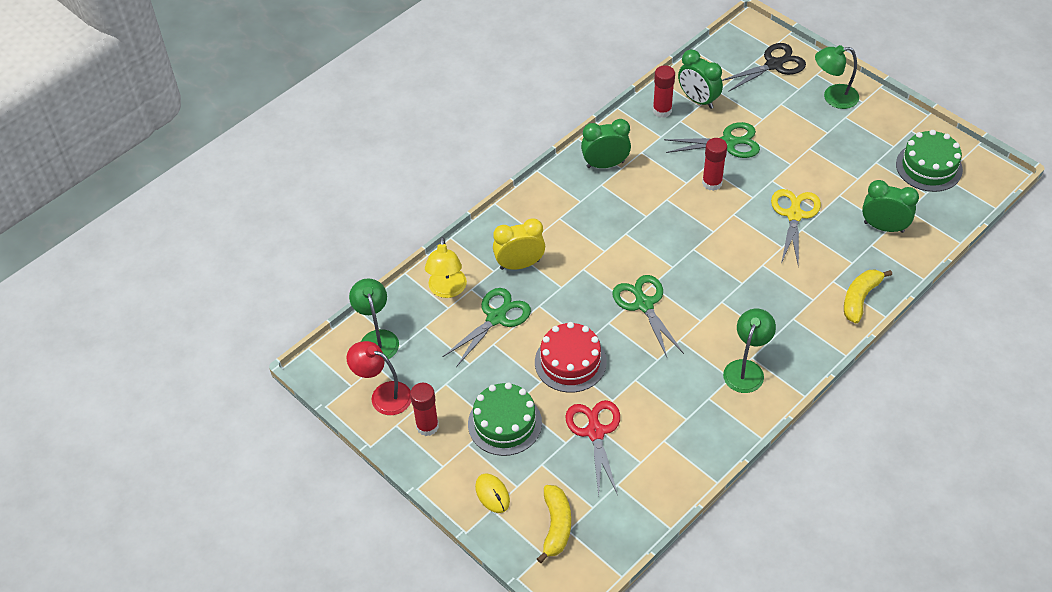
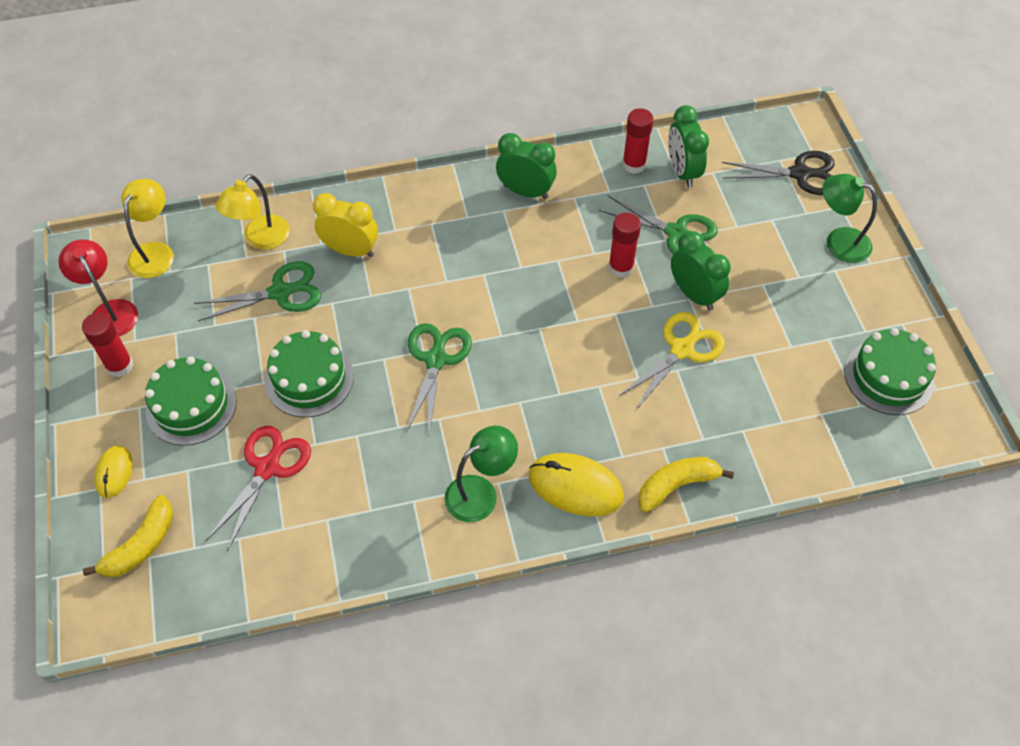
camera: 30 degrees right, 5 degrees up
green lamp [349,278,399,359] -> yellow lamp [122,179,174,278]
red cake [535,322,607,393] -> green cake [265,330,354,417]
green clock [862,180,919,233] -> green clock moved to [671,231,730,311]
none -> yellow mouse [529,453,624,516]

